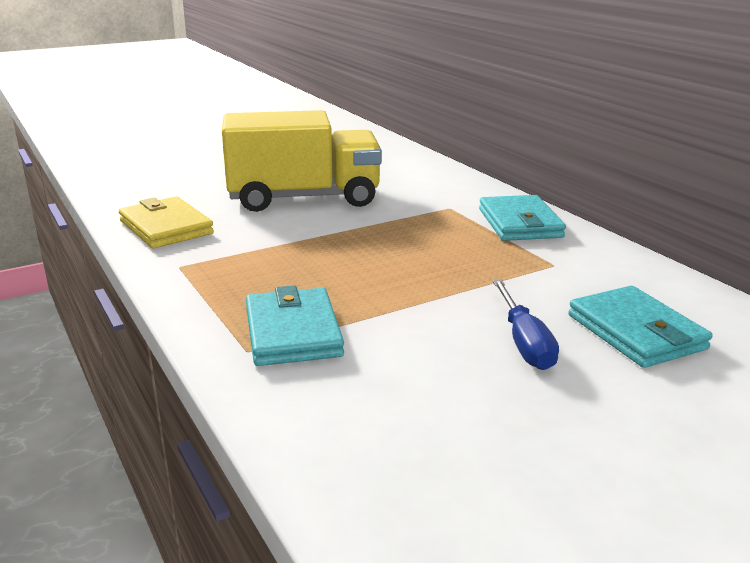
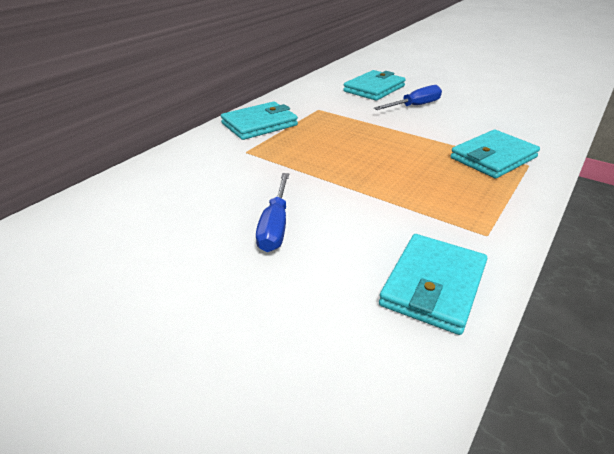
camera: 115 degrees left, 10 degrees up
yellow wallet [119,196,214,248] -> turquoise wallet [379,234,487,335]
yellow truck [222,110,382,212] -> blue screwdriver [256,173,289,252]

